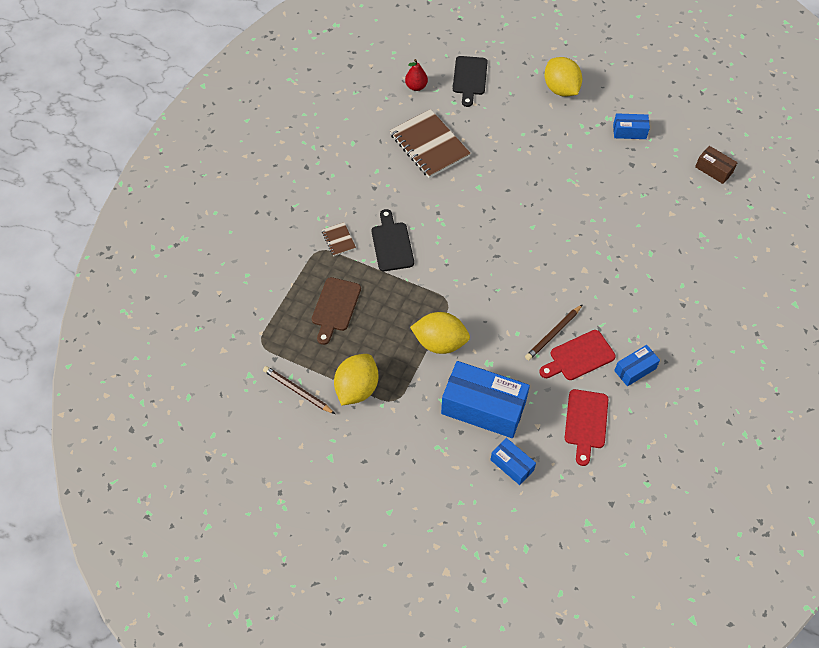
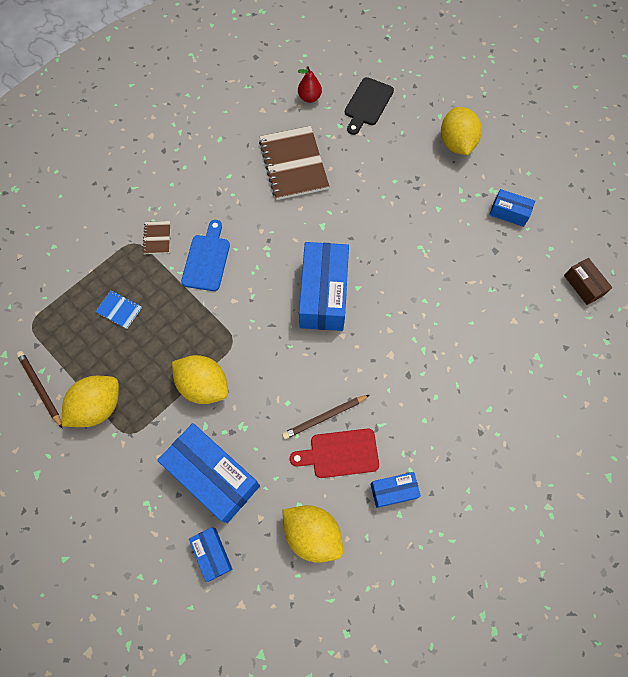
camera: 20 degrees right, 10 degrees up
brown cutting board [312,277,361,345] -> blue notebook [95,290,142,329]
black cutting board [372,209,414,271] -> blue cutting board [181,220,230,291]
red cutting board [565,389,608,466] -> yellow lemon [283,505,343,563]
none -> blue box [299,242,349,331]

